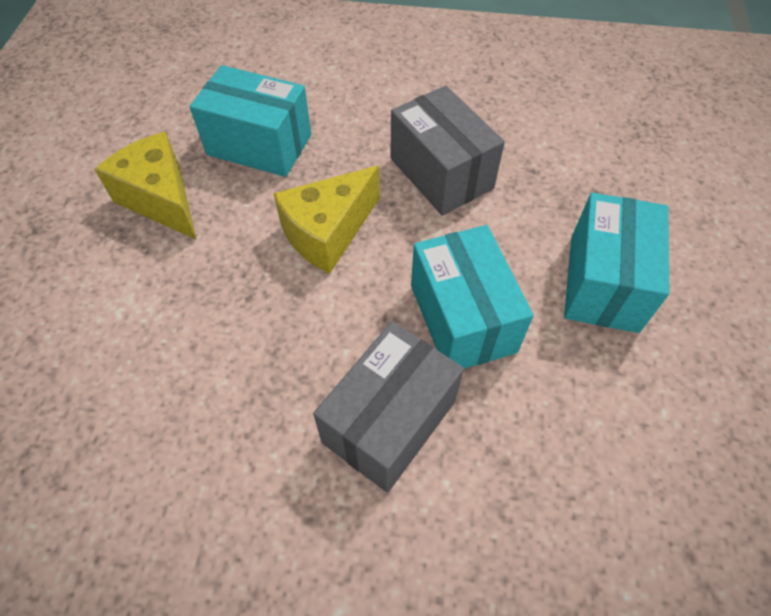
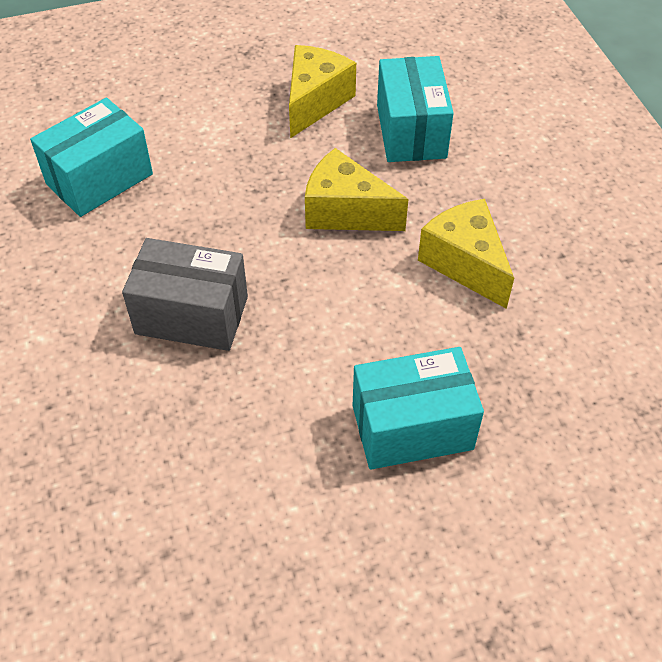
camera: 65 degrees right, 5 degrees down
grey box [390,86,505,216] -> yellow cheese [418,199,514,309]
turquoise box [411,225,534,369] -> turquoise box moved to [30,98,153,217]

